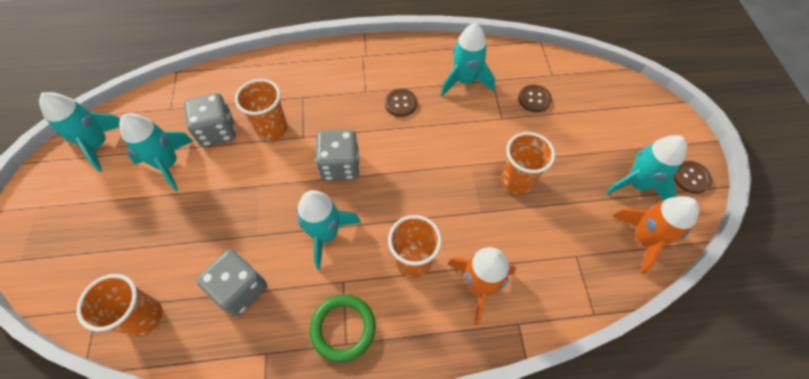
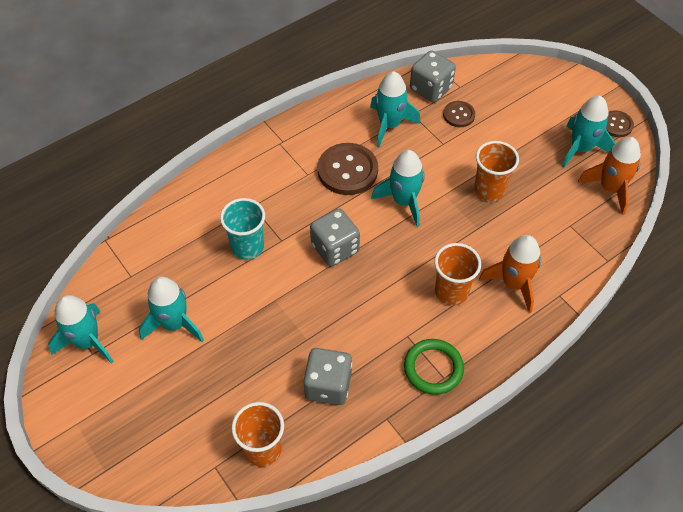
camera: 30 degrees left, 5 degrees down
grey dice [184,93,236,147] -> grey dice moved to [410,50,456,102]
orange cup [235,79,288,141] -> turquoise cup [220,198,265,260]
turquoise rocket [297,190,361,270] -> turquoise rocket moved to [371,150,425,227]
brown button [385,89,417,117] -> brown button [318,143,378,195], size x1.82

